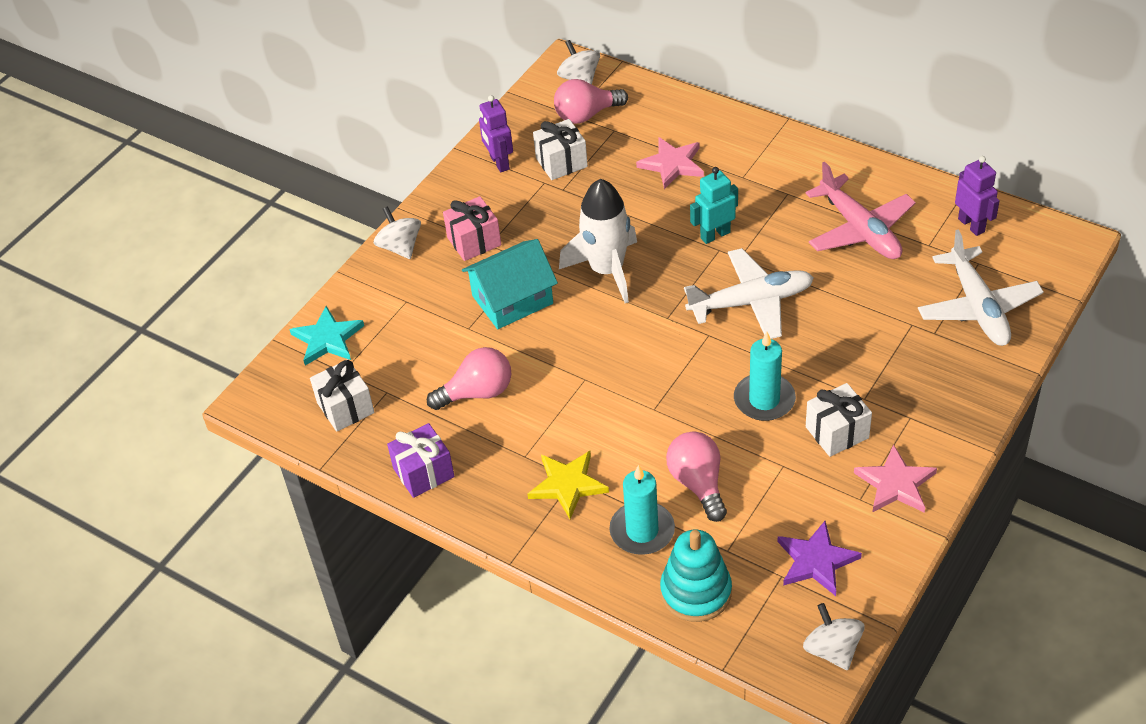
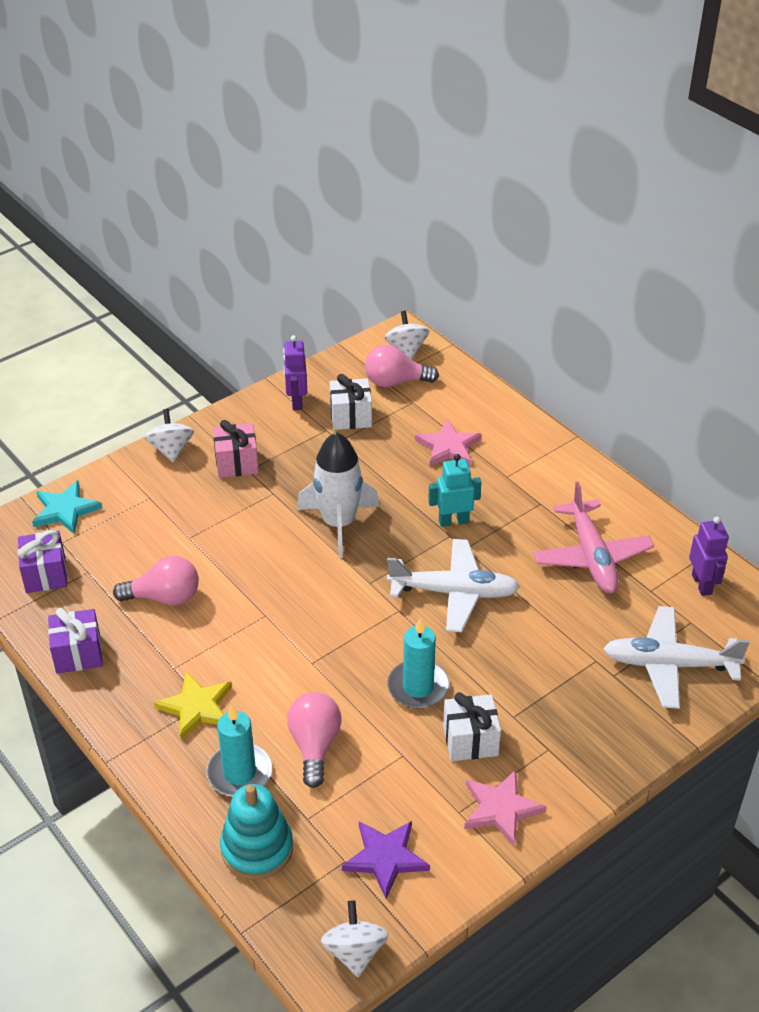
camera: 15 degrees right, 5 degrees down
white gift [310,359,374,432] -> purple gift [18,530,67,593]
turquoise house [462,239,558,329] -> none
white plane [918,229,1044,346] -> white plane turned 90 degrees clockwise [603,606,750,709]

